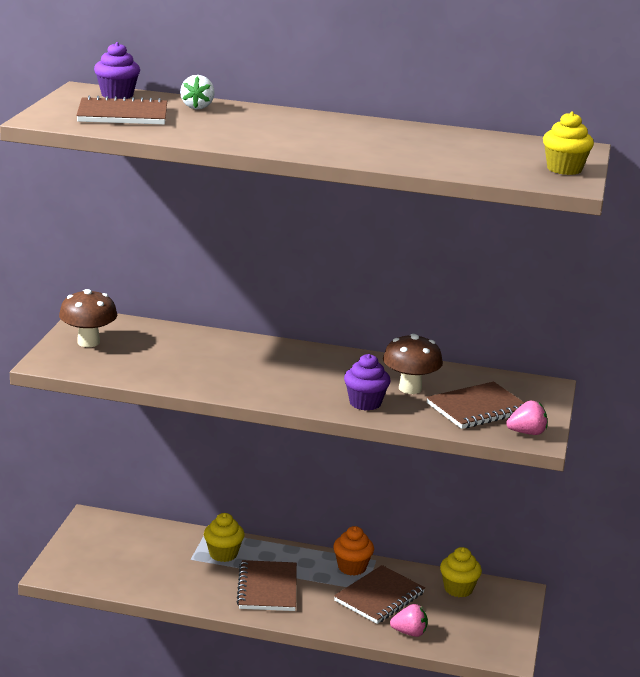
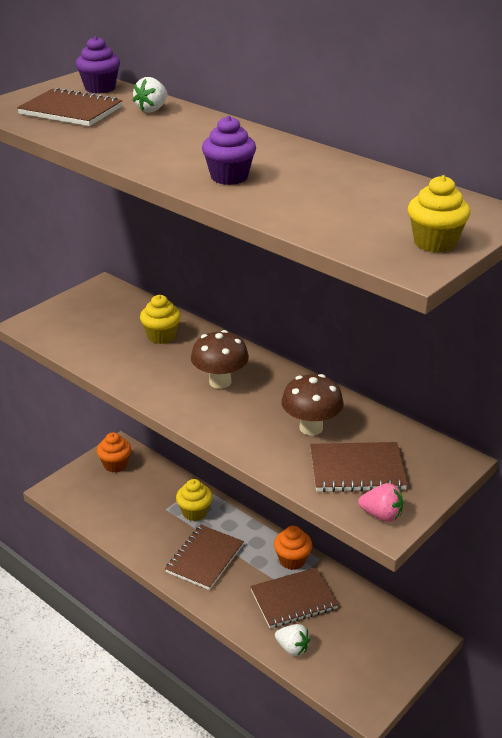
camera: 30 degrees right, 10 degrees up
brown mushroom [59,289,117,347] -> brown mushroom moved to [191,330,249,389]
purple cupcake [344,354,390,411] -> purple cupcake moved to [202,116,256,185]
pink strawberry [390,604,428,637] -> white strawberry [275,624,310,656]
yellow cupcake [440,547,482,597] -> yellow cupcake moved to [140,295,181,344]
none -> orange cupcake [97,432,131,472]

